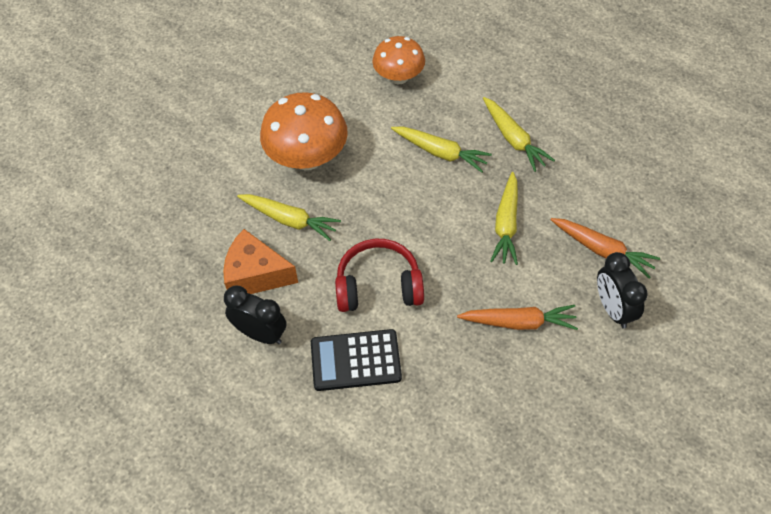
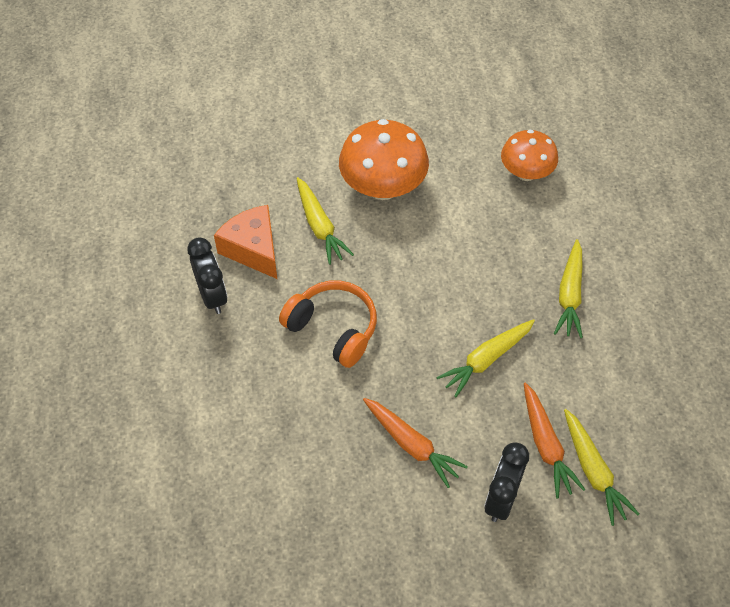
camera: 40 degrees right, 0 degrees up
black calculator [311,329,402,391] -> none
red headphones [335,239,424,312] -> orange headphones [279,280,377,368]
yellow carrot [391,126,492,173] -> yellow carrot moved to [564,409,639,526]

